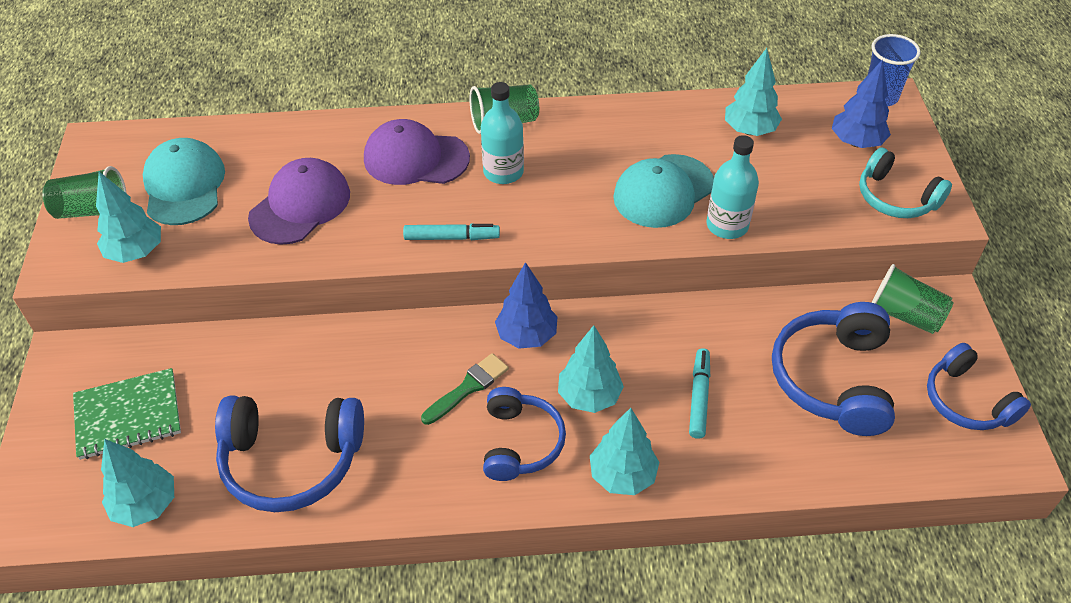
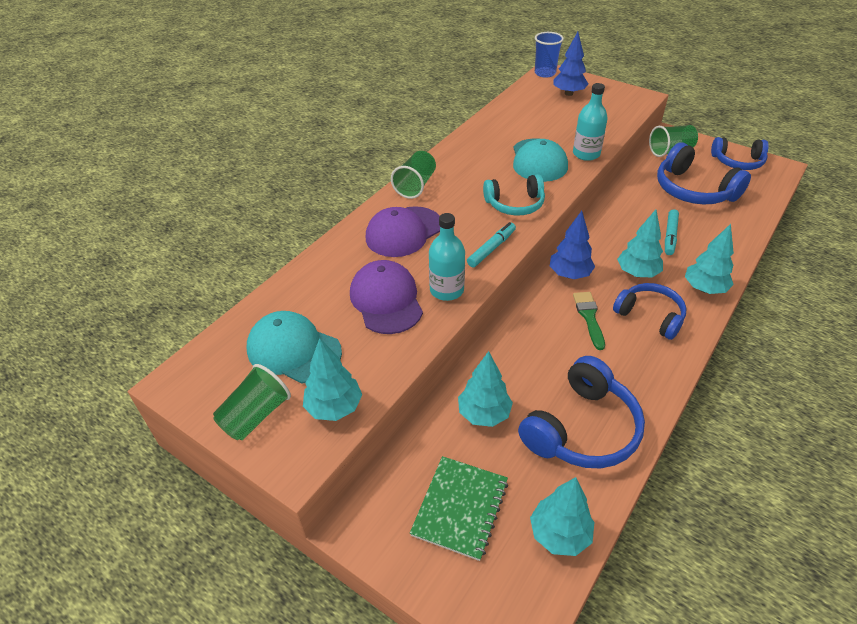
camera: 50 degrees left, 5 degrees down
turquoise bottle [481,82,524,184] -> turquoise bottle moved to [429,213,465,301]
turquoise marker [689,348,710,439] -> turquoise marker turned 120 degrees counterclockwise [665,209,679,255]
turquoise tree [725,48,782,136] -> turquoise tree moved to [458,351,513,427]
turquoise headphones [859,147,952,218] -> turquoise headphones moved to [483,174,545,215]

